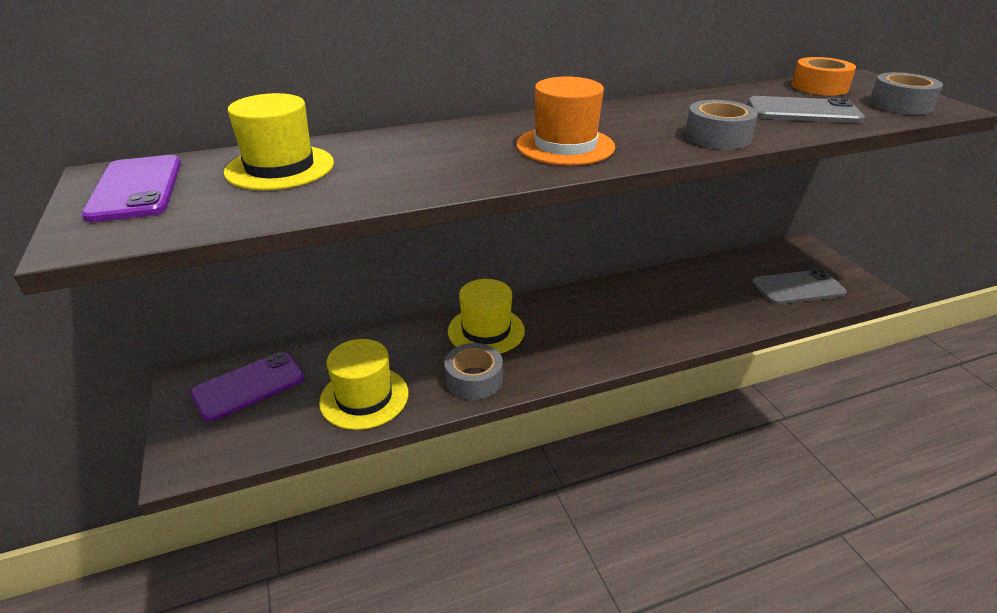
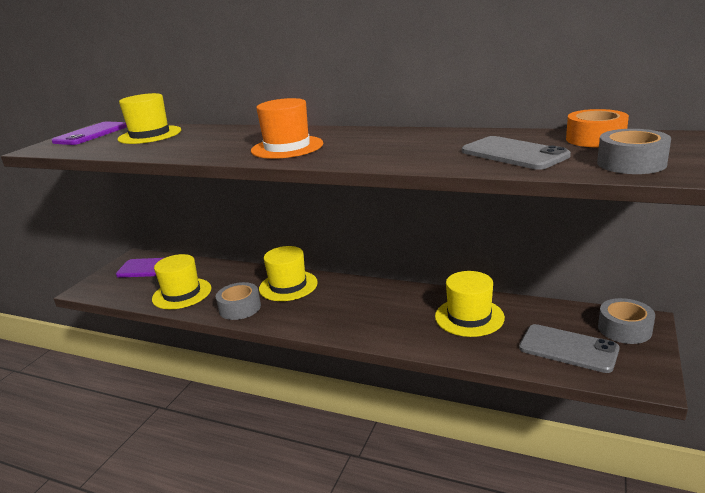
camera: 45 degrees right, 10 degrees down
grey tape [685,100,758,150] -> grey tape moved to [598,298,655,344]
none -> yellow hat [435,271,505,337]

